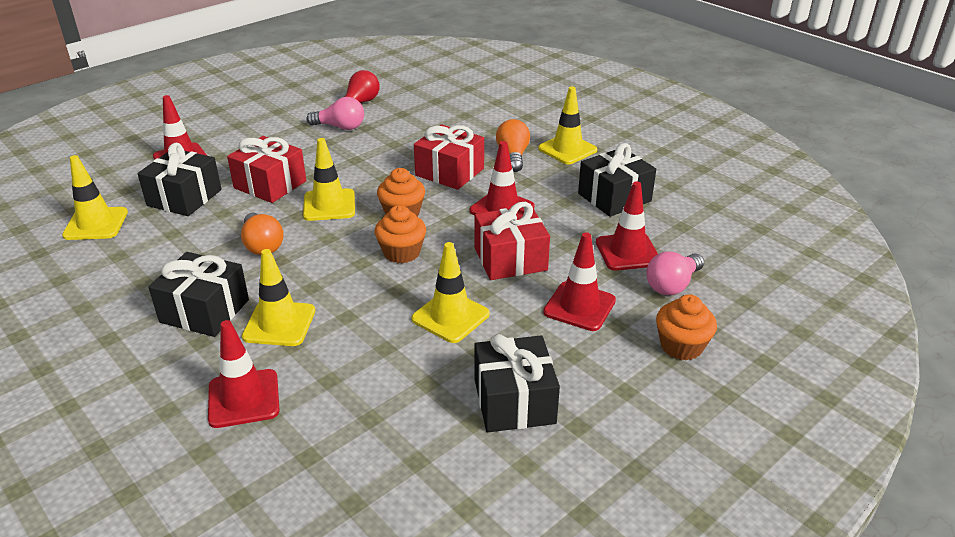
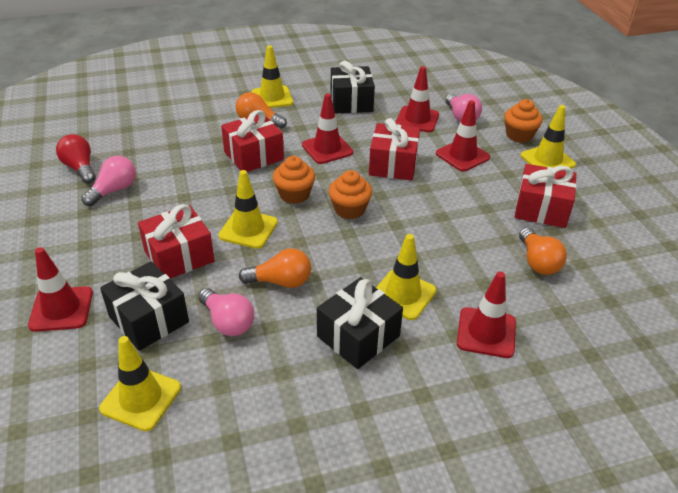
camera: 65 degrees left, 5 degrees up
yellow traffic cone [411,242,490,343] -> yellow traffic cone moved to [521,105,576,169]
black gift [474,334,560,432] -> red gift [515,164,576,228]
none -> pink light bulb [198,288,254,336]
none -> orange light bulb [519,228,567,275]

